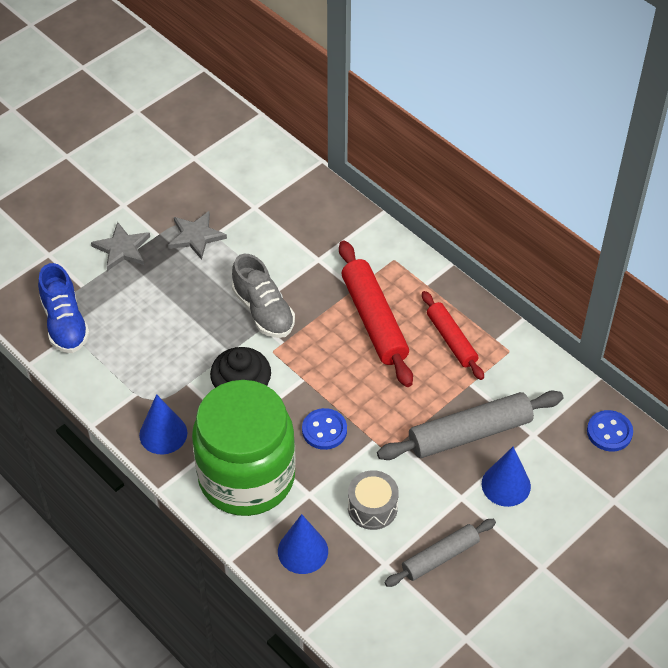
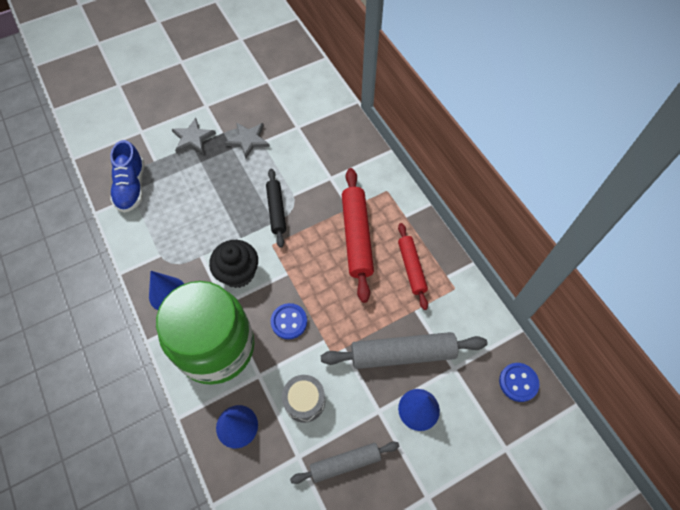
camera: 15 degrees right, 10 degrees up
grey shoe [232,254,295,338] -> black rolling pin [266,169,286,248]

